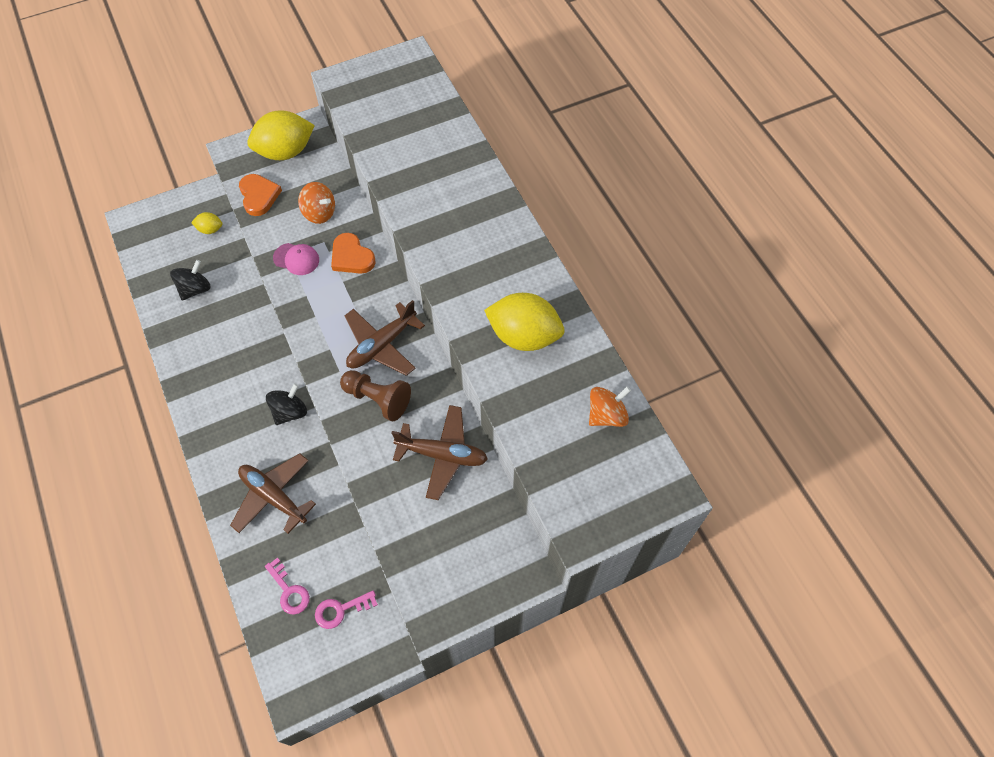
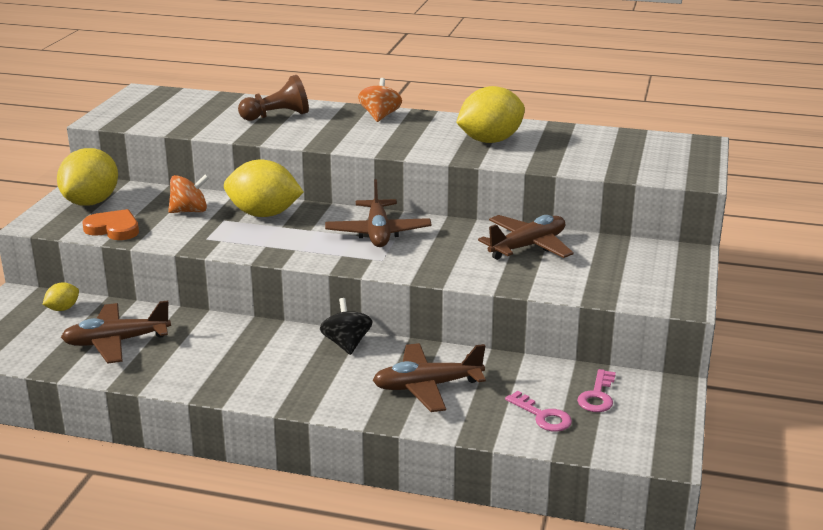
camera: 50 degrees left, 35 degrees down
black spinning top [170,260,211,301] -> brown plane [61,300,171,364]
pink key [265,558,310,615] -> pink key turned 45 degrees clockwise [505,391,572,432]
pink cap [273,243,319,275] -> none
orange heart [331,233,376,274] -> yellow lemon [224,160,304,217]
brown pawn [340,370,411,421] -> brown pawn moved to [238,75,309,121]
orange spinning top [589,386,631,427] -> orange spinning top moved to [358,78,402,122]

